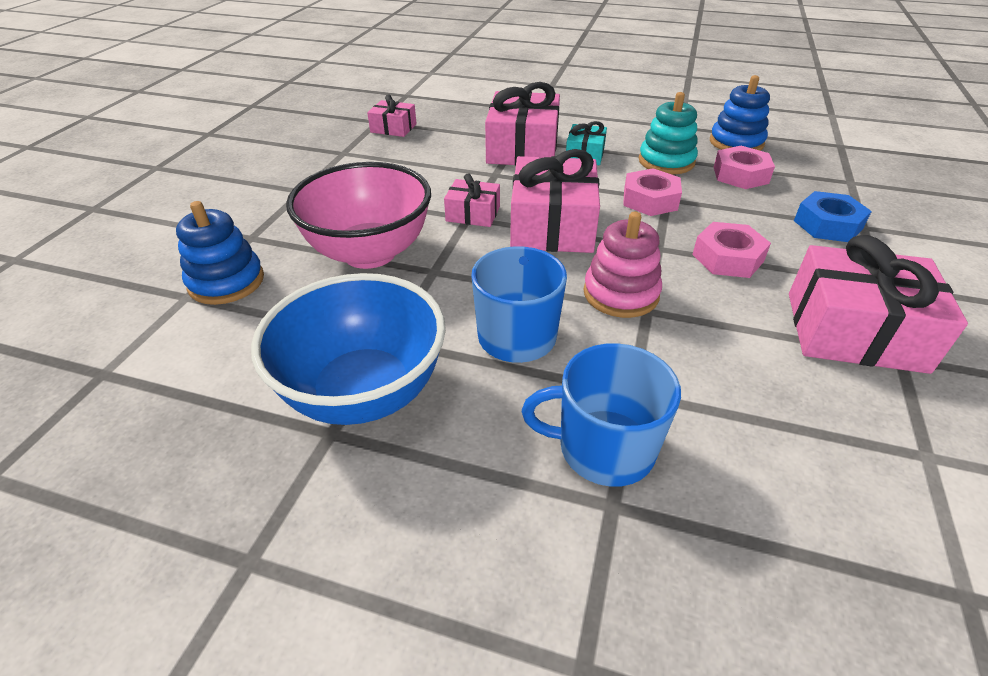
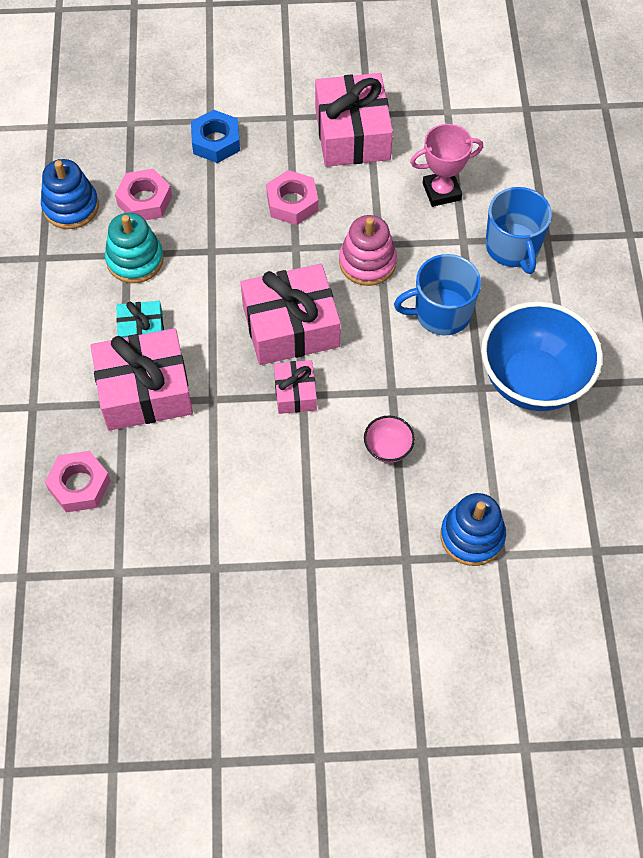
camera: 110 degrees left, 20 degrees up
pink bowl [286,162,431,269] -> pink bowl [364,416,415,463], size x0.42
pink gift [367,94,417,137] -> none
pink nut [623,168,682,216] -> pink nut moved to [45,451,111,512]
none -> pink trophy [410,124,483,207]

